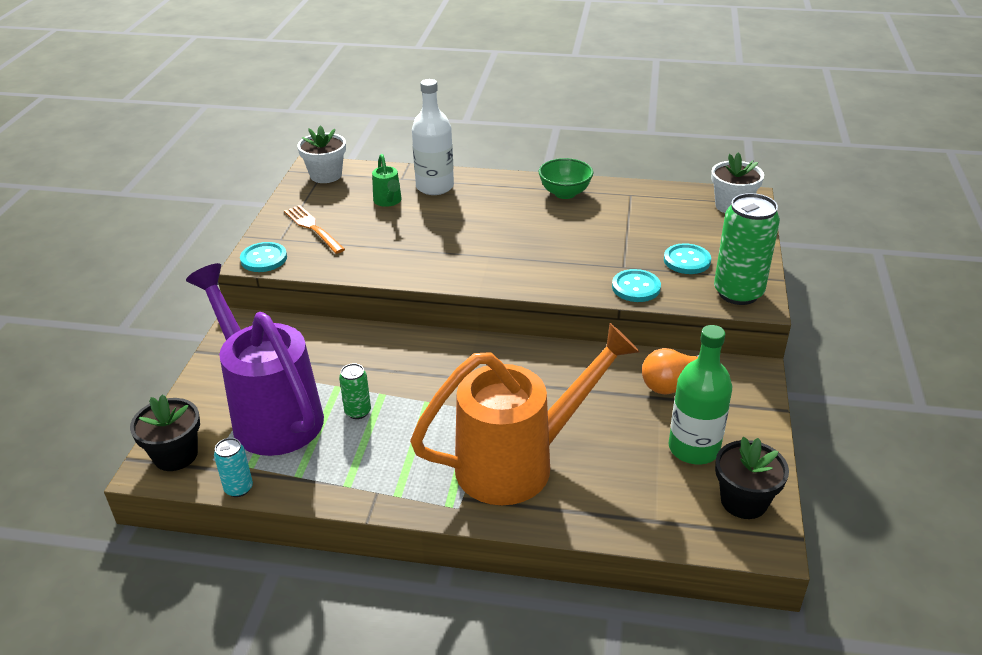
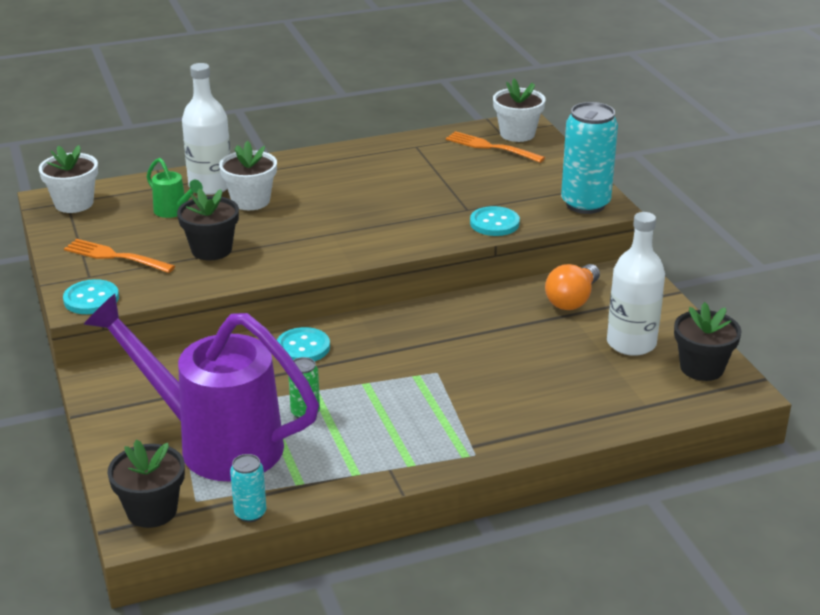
camera: 30 degrees left, 5 degrees down
orange watering can [410,323,640,505] -> none
green bowl [539,158,593,199] -> none
turquoise button [664,243,711,274] -> turquoise button moved to [277,327,330,361]
green bottle [668,325,732,464] -> white bottle [607,212,665,356]
green can [714,193,780,305] -> turquoise can [561,102,618,214]
none -> black flower pot [177,189,239,261]
none -> white flower pot [219,141,277,210]
none -> orange fork [446,131,545,163]

